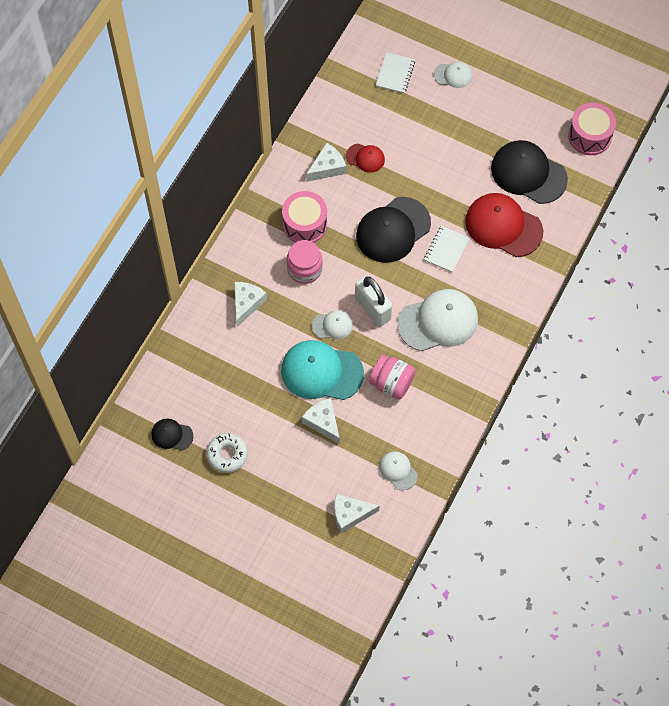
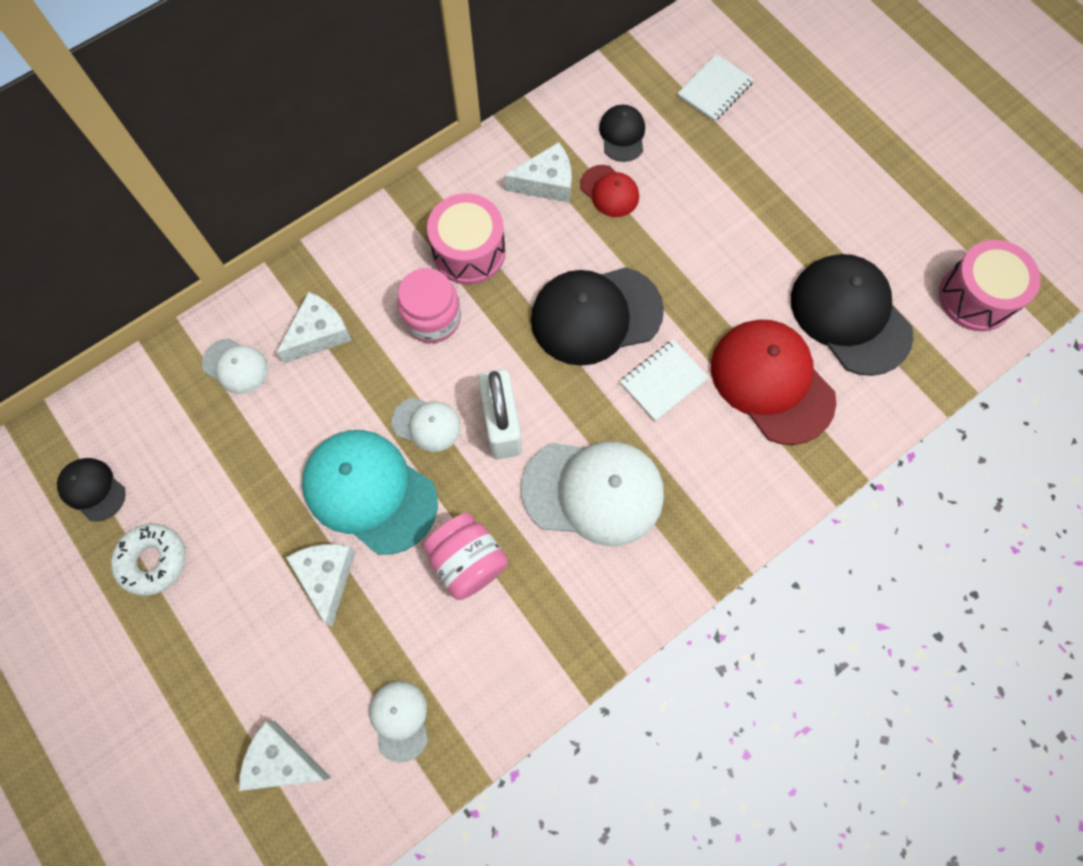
camera: 25 degrees right, 5 degrees up
white cap [434,62,472,88] -> white cap moved to [202,338,268,394]
none -> black cap [599,105,645,162]

